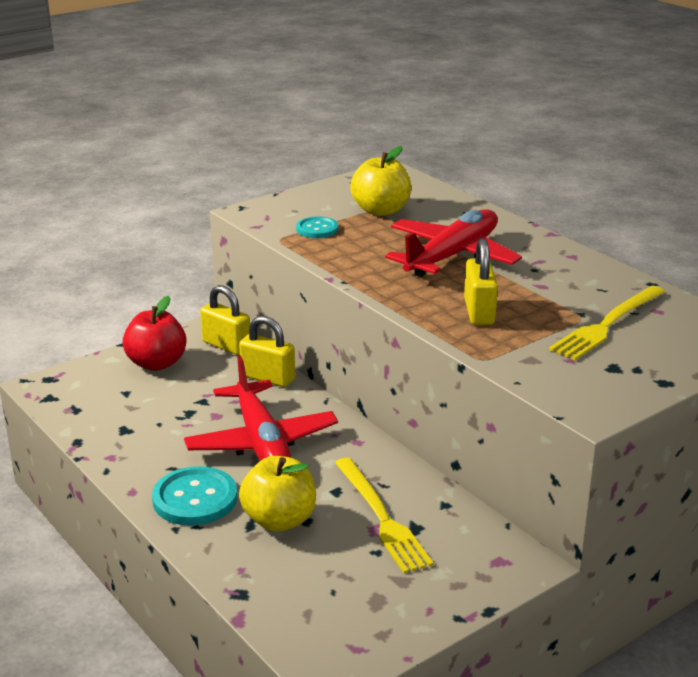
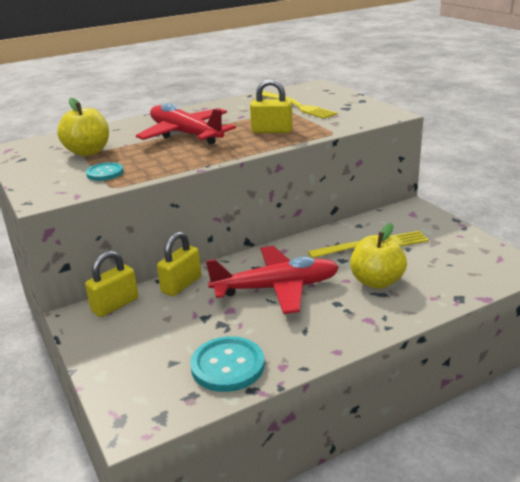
camera: 80 degrees left, 0 degrees up
red apple [123,296,187,371] -> none
turquoise button [152,466,237,526] -> turquoise button moved to [190,336,265,392]

